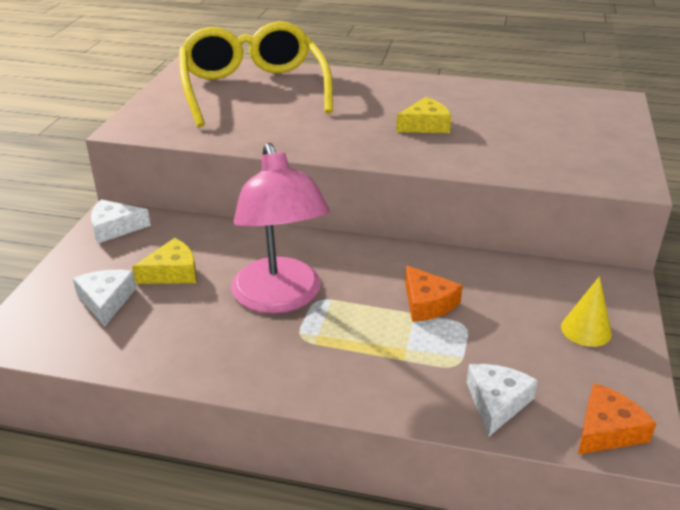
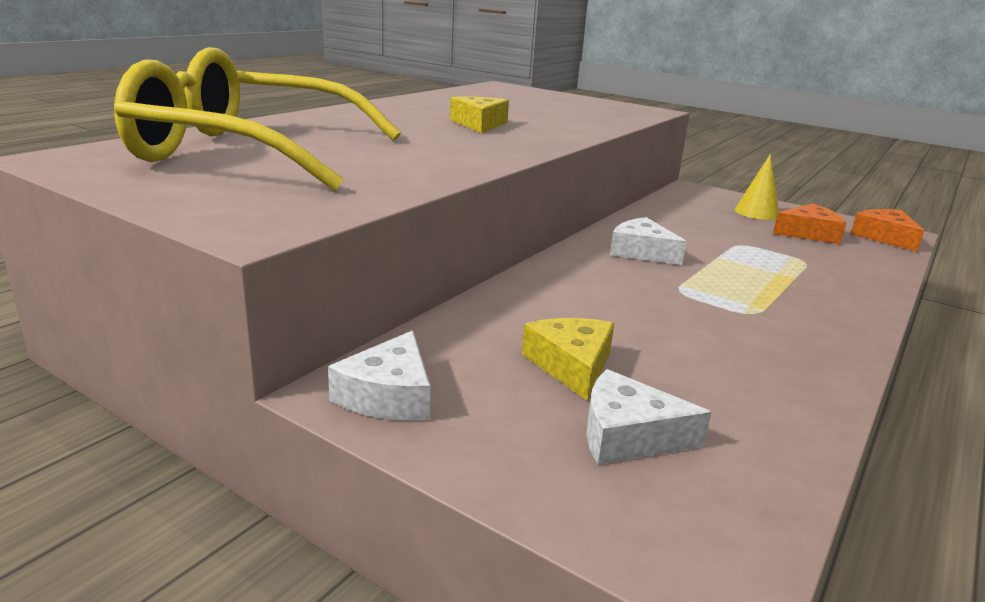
camera: 70 degrees left, 10 degrees down
pink lamp [231,143,330,314] -> none
orange cheese [405,265,463,322] -> orange cheese moved to [773,203,846,244]
white cheese [466,364,538,437] -> white cheese moved to [610,217,687,265]

